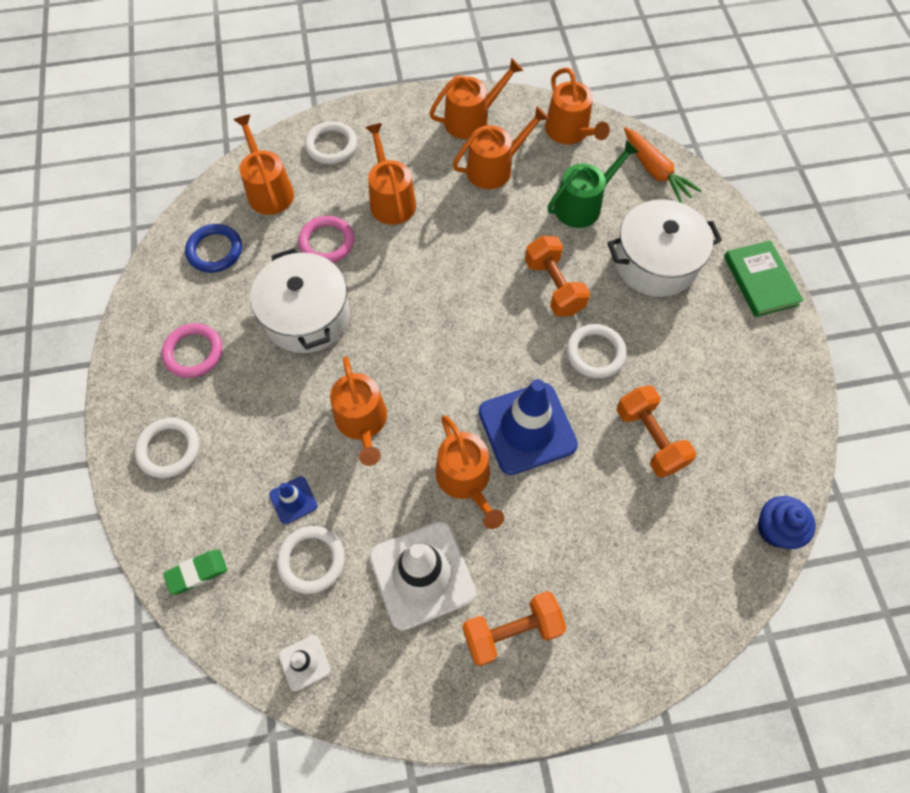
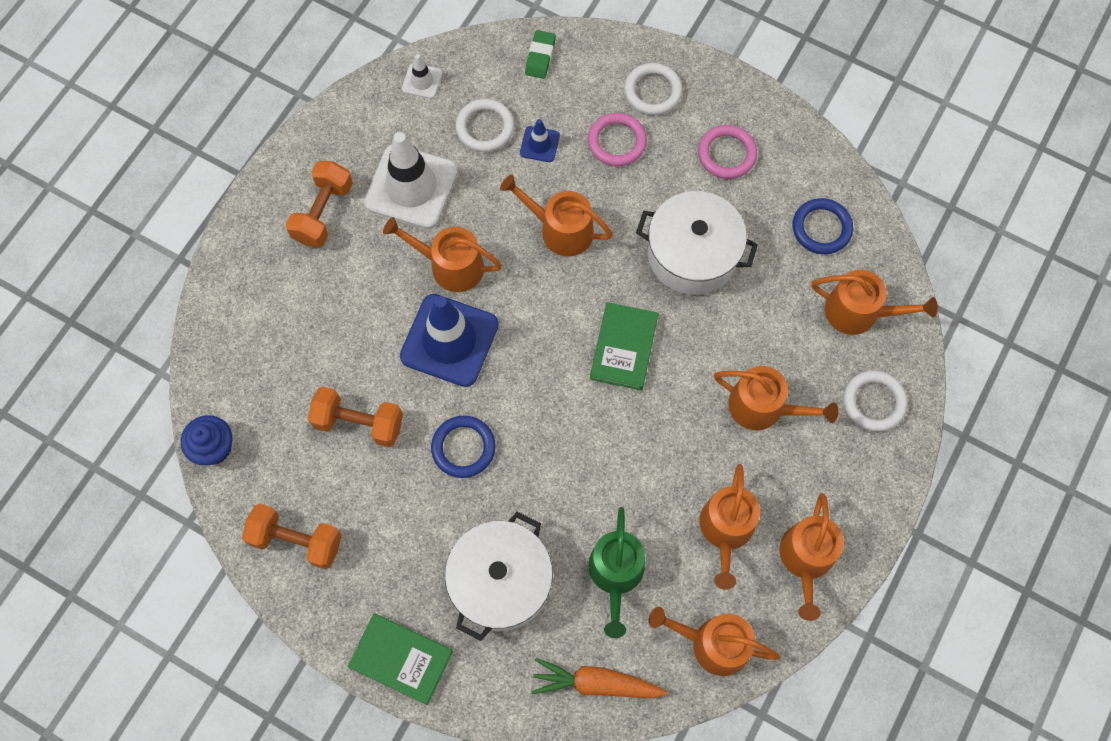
camera: 130 degrees right, 5 degrees up
pink ring [298,216,354,263] -> pink ring moved to [588,113,647,166]
orange dumbbell [525,236,590,317] -> orange dumbbell moved to [242,503,342,569]
white ring [566,324,627,379] -> blue ring [431,416,496,478]
none -> green book [590,302,658,390]

